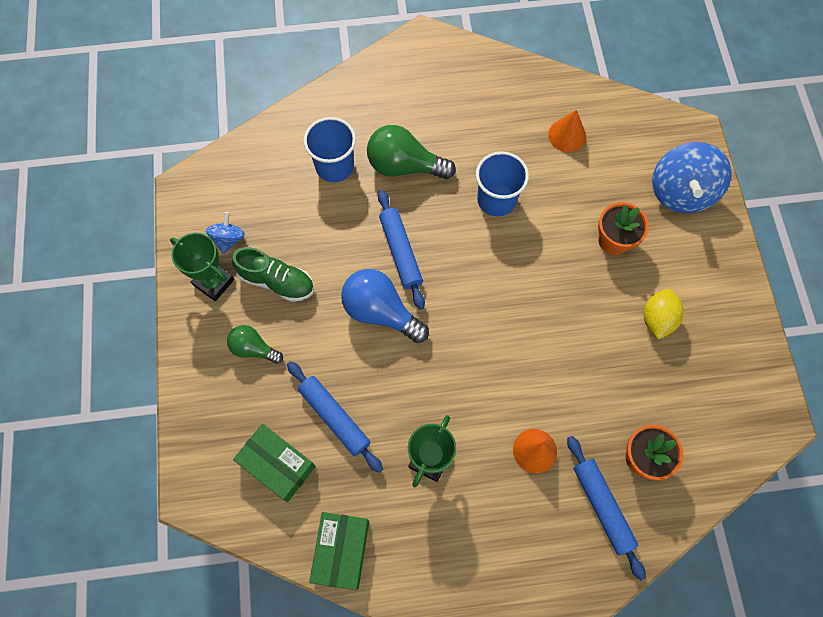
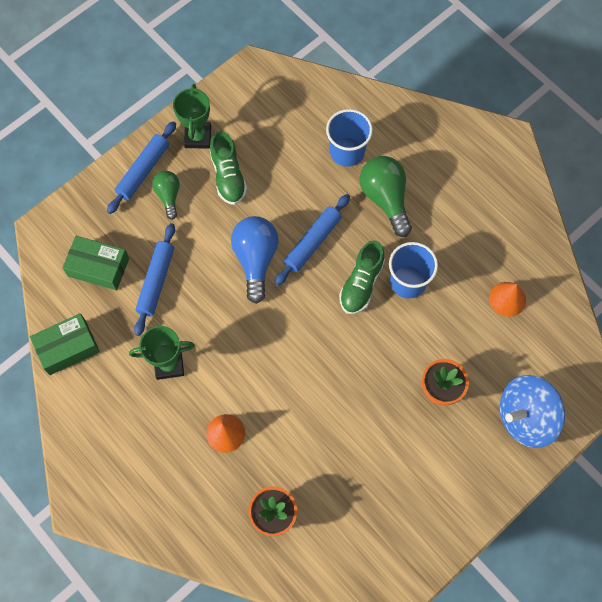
camera: 55 degrees right, 0 degrees up
blue spinning top [206,212,245,254] -> none
green box [233,424,316,502] -> green box turned 75 degrees counterclockwise [62,236,129,290]
blue rolling pin [567,436,646,581] -> blue rolling pin moved to [107,121,176,214]
yellow lemon [644,289,684,339] -> none
none -> green shoe [339,240,385,314]

